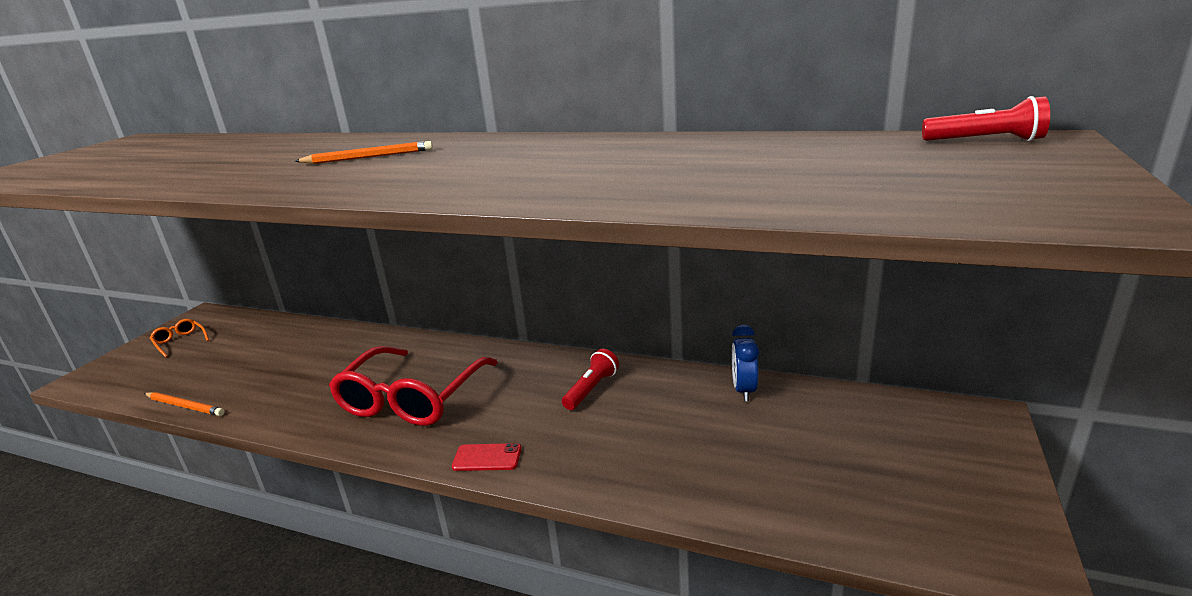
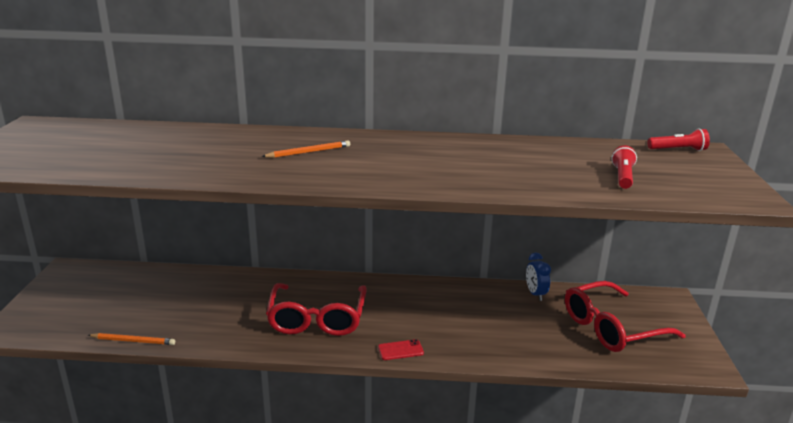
camera: 20 degrees left, 0 degrees up
orange glasses [150,319,209,357] -> none
red flashlight [562,349,619,410] -> red flashlight moved to [611,145,637,189]
none -> red glasses [565,281,686,352]

